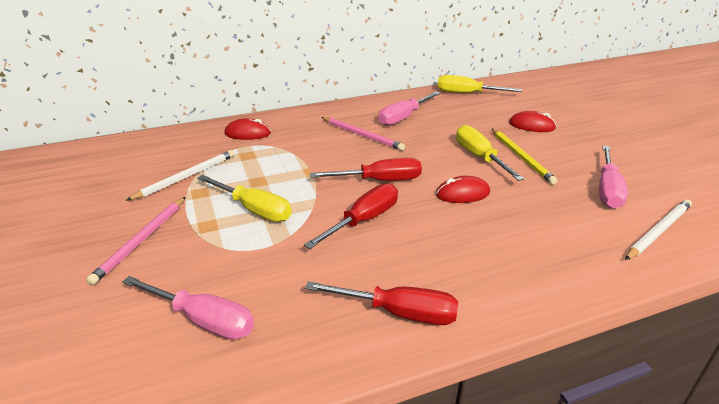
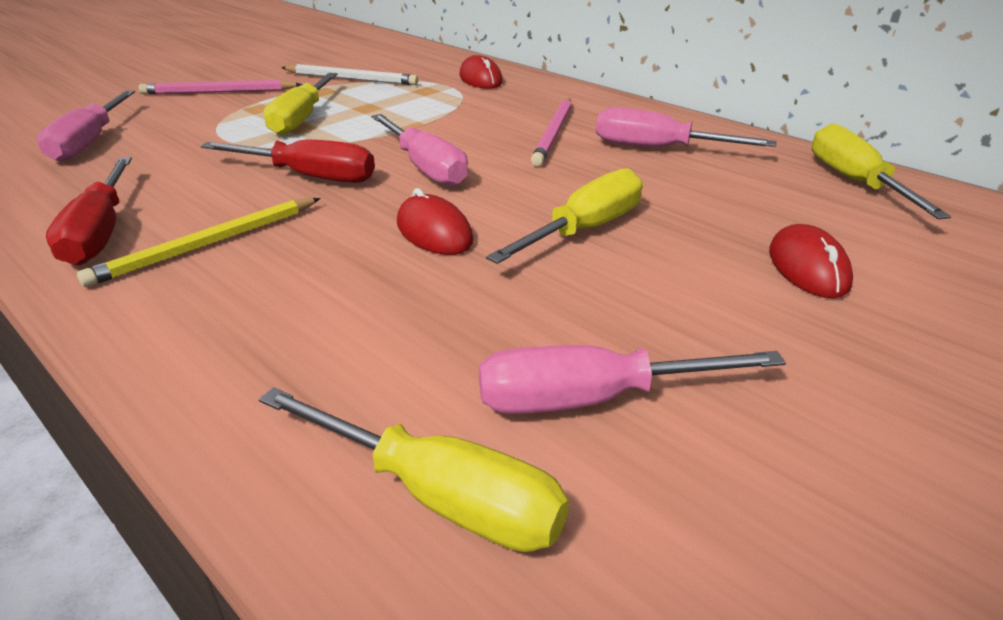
camera: 65 degrees right, 0 degrees up
red screwdriver [310,158,422,181] -> pink screwdriver [372,114,468,187]
yellow pencil [492,129,558,185] -> yellow pencil moved to [77,198,321,287]
white pencil [625,199,692,260] -> yellow screwdriver [259,387,569,552]

